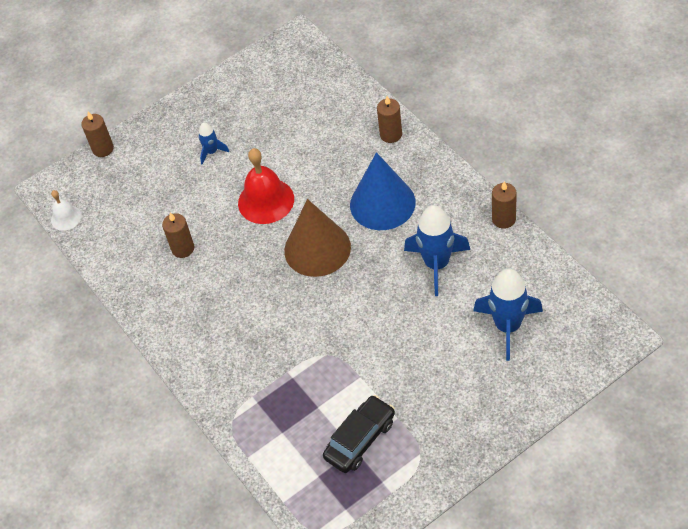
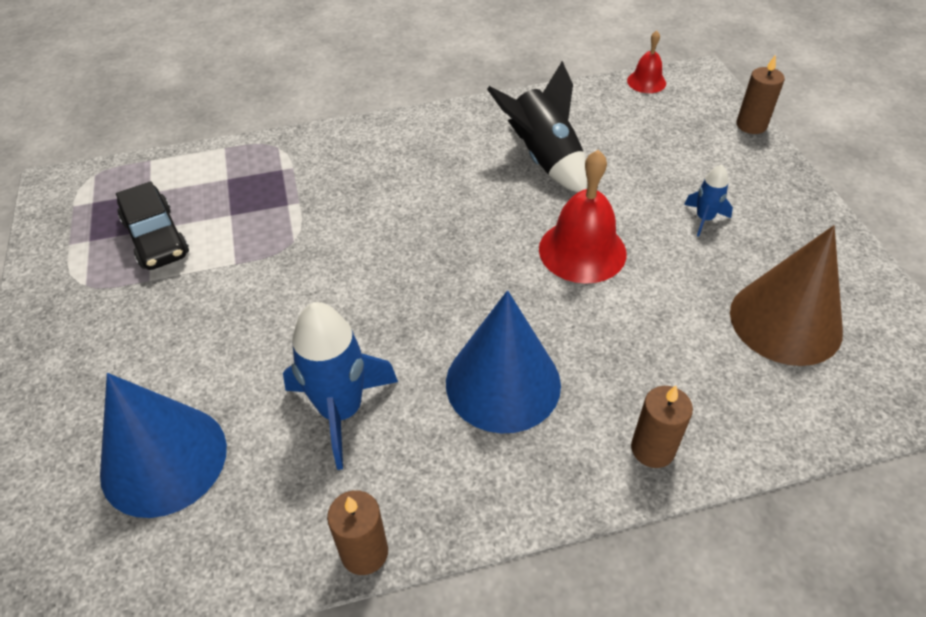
camera: 105 degrees right, 5 degrees down
white bell [51,190,82,231] -> red bell [627,31,666,93]
brown candle [162,212,194,258] -> black rocket [487,61,588,192]
brown cone [284,199,351,277] -> brown cone moved to [730,225,843,366]
blue rocket [473,269,543,361] -> blue cone [100,373,227,518]

